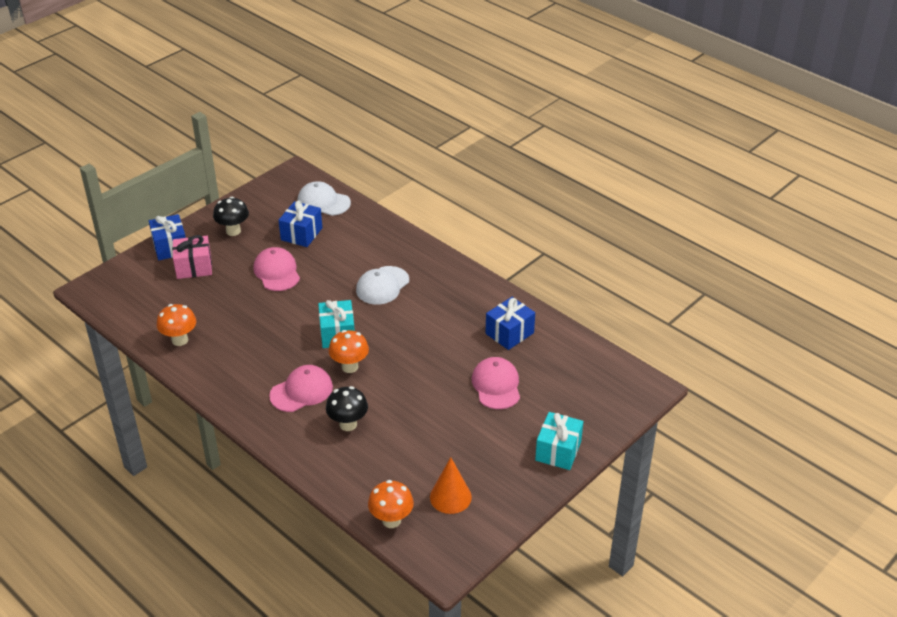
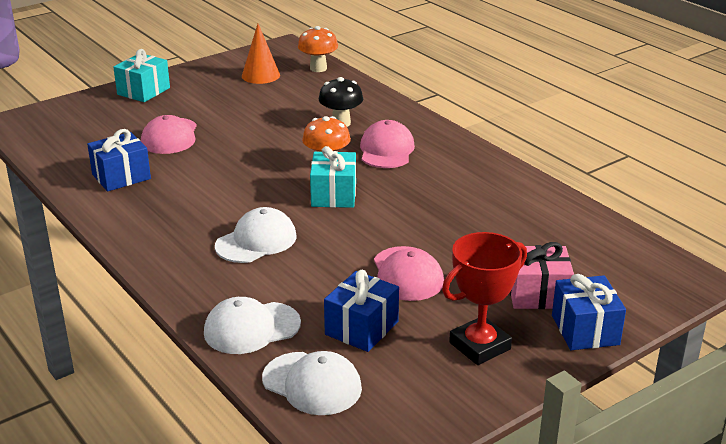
camera: 170 degrees left, 10 degrees down
orange mushroom [157,304,196,346] -> none
black mushroom [213,197,249,236] -> red trophy [442,232,527,365]
pink cap [269,365,333,412] -> pink cap turned 120 degrees clockwise [360,120,415,168]
none -> white cap [204,297,301,354]

